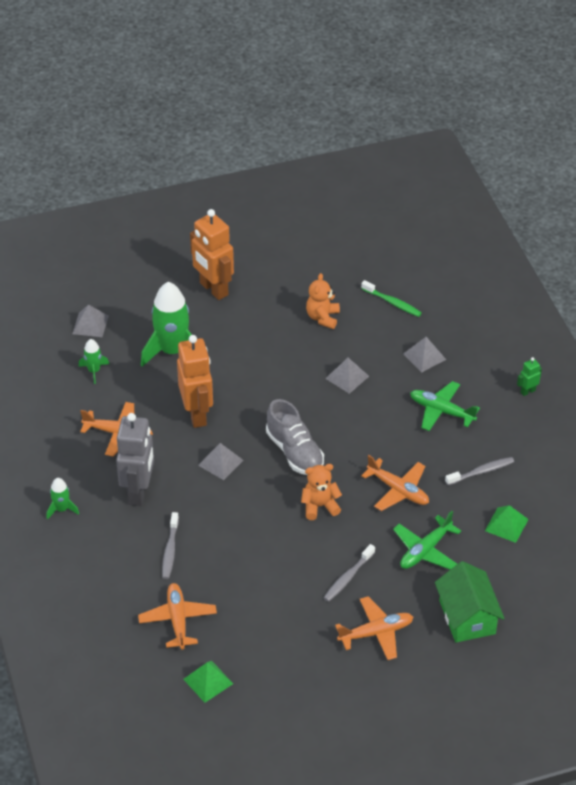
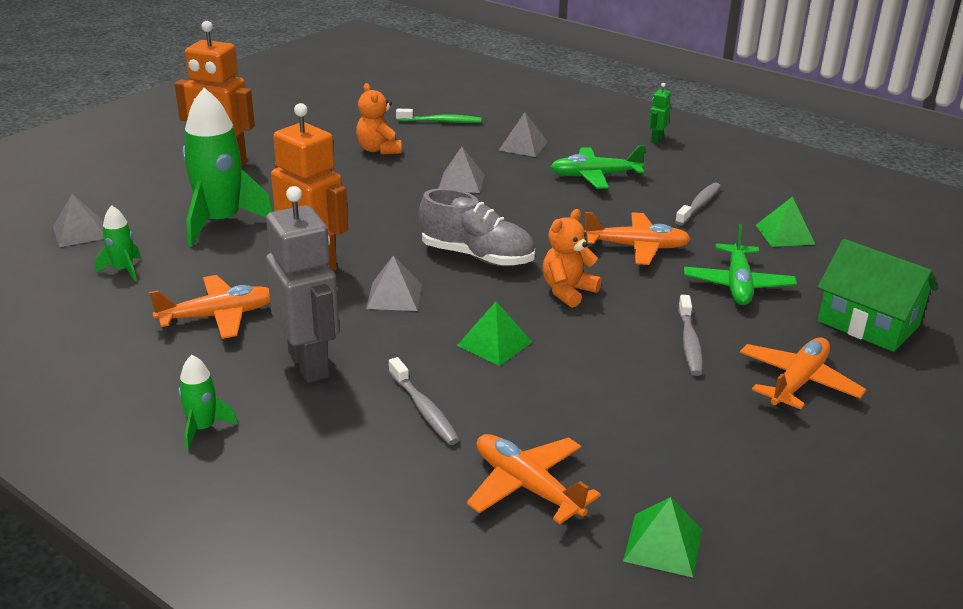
camera: 35 degrees left, 15 degrees down
none -> green pyramid [457,302,532,366]

